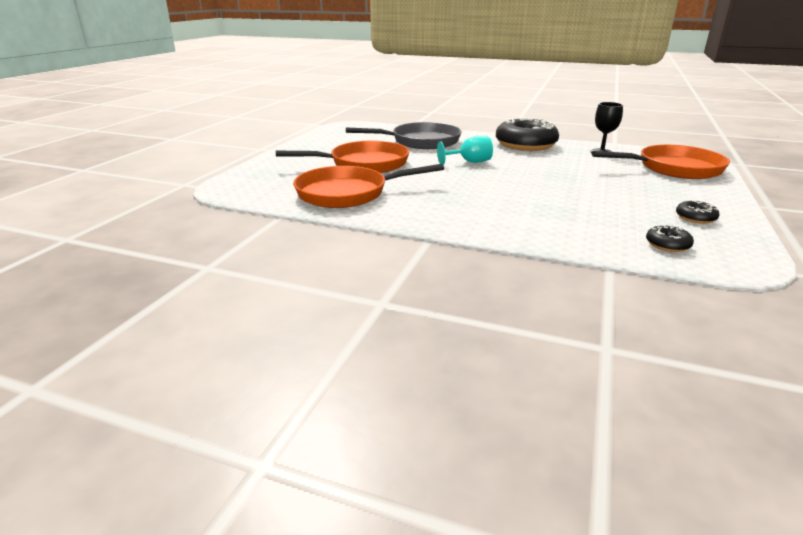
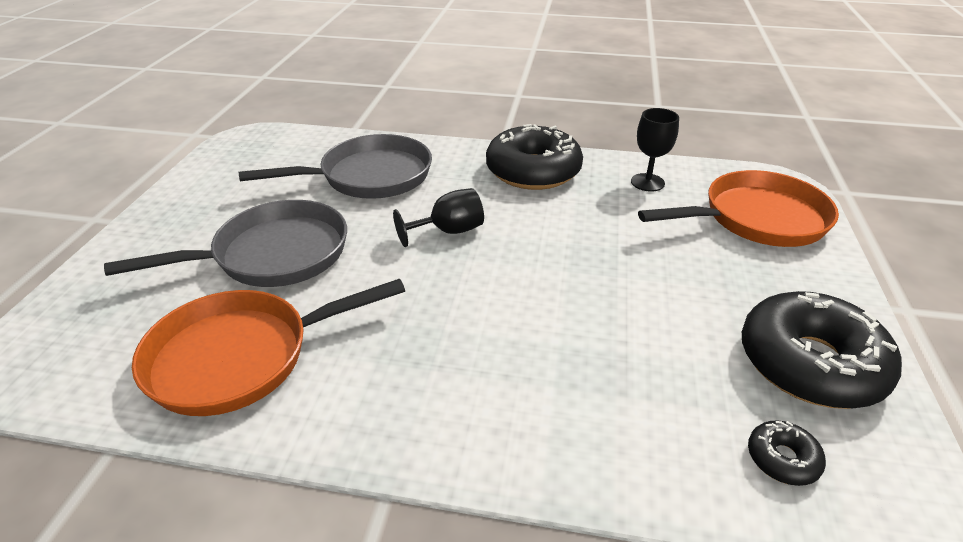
camera: 10 degrees left, 10 degrees up
orange pan [276,141,409,173] -> grey pan [104,200,347,287]
turquoise goblet [437,136,493,165] -> black goblet [393,188,484,247]
black donut [676,200,719,224] -> black donut [742,291,902,409], size x2.32

